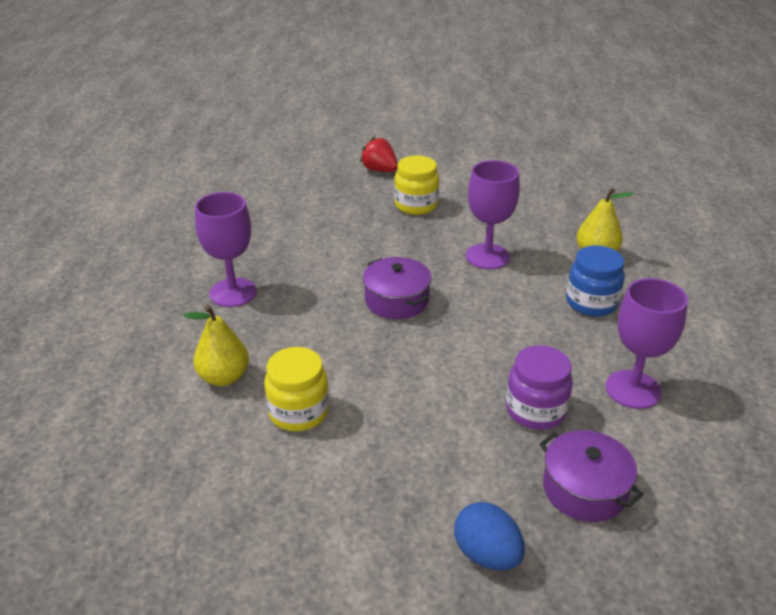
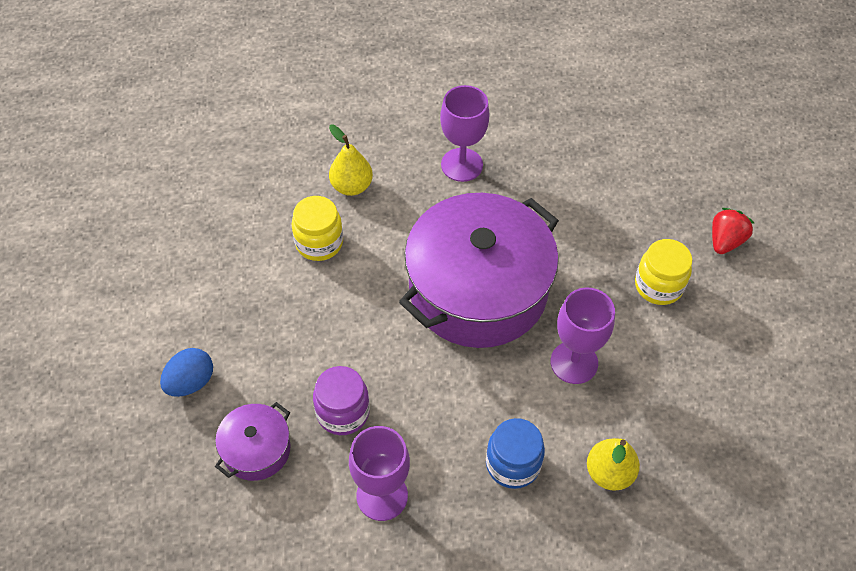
camera: 80 degrees right, 20 degrees up
purple pot [363,257,432,319] -> purple pot [399,193,559,348], size x2.24

